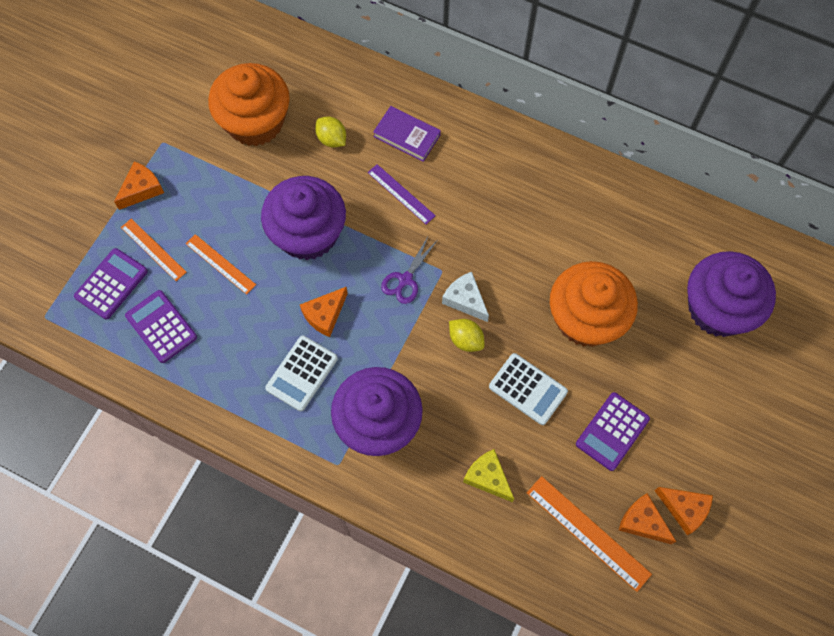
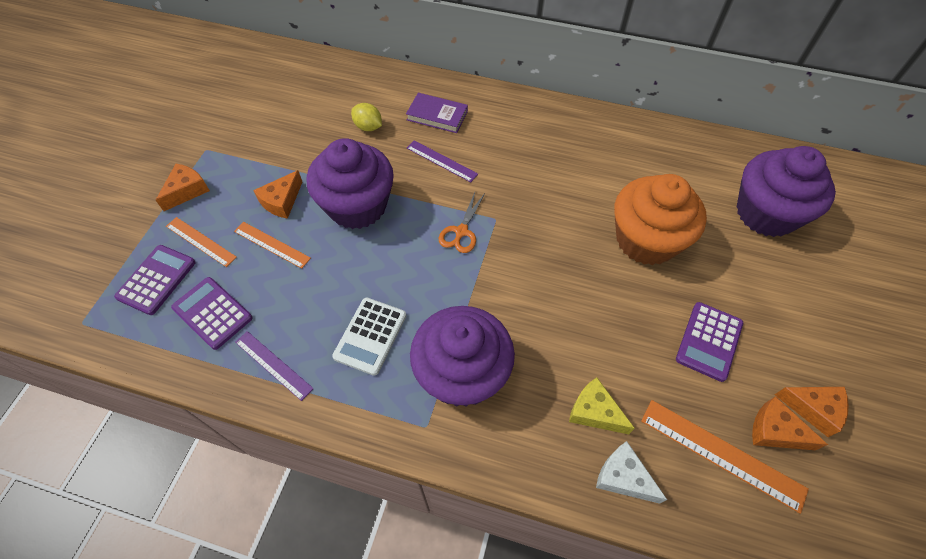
camera: 10 degrees left, 10 degrees down
orange cupcake [208,63,290,146] -> none
orange cheese [300,287,348,337] -> orange cheese moved to [253,170,303,219]
purple scissors [381,235,437,304] -> orange scissors [439,192,485,253]
white cheese [442,272,489,322] -> white cheese moved to [596,441,667,504]
yellow lemon [449,319,485,352] -> none
white calculator [489,353,568,425] -> none
none -> purple ruler [235,331,314,401]

